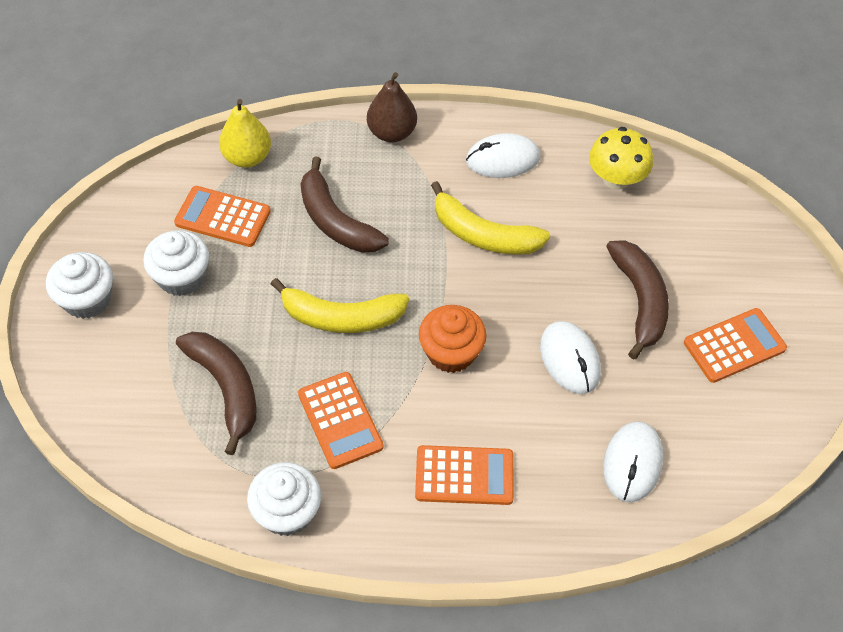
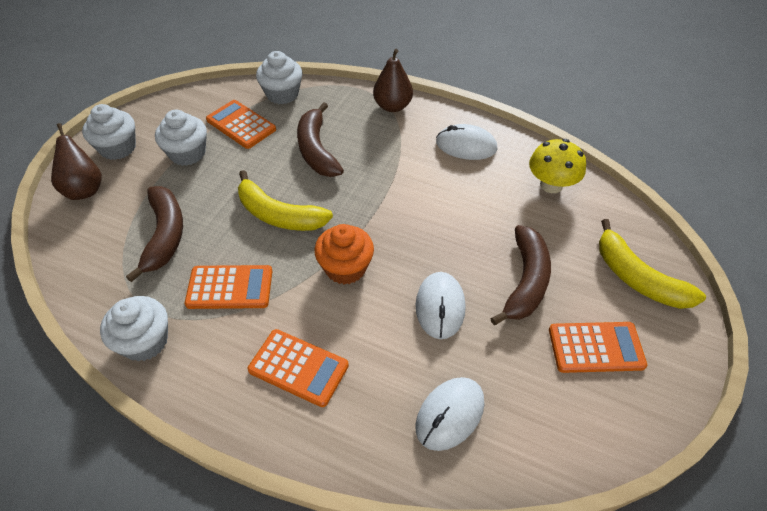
camera: 25 degrees right, 5 degrees down
yellow pear [219,99,271,168] -> white cupcake [256,51,303,104]
orange calculator [298,372,384,469] -> orange calculator turned 90 degrees counterclockwise [185,265,272,309]
yellow banana [431,181,550,255] -> yellow banana moved to [599,219,706,309]
none -> brown pear [51,123,102,200]

